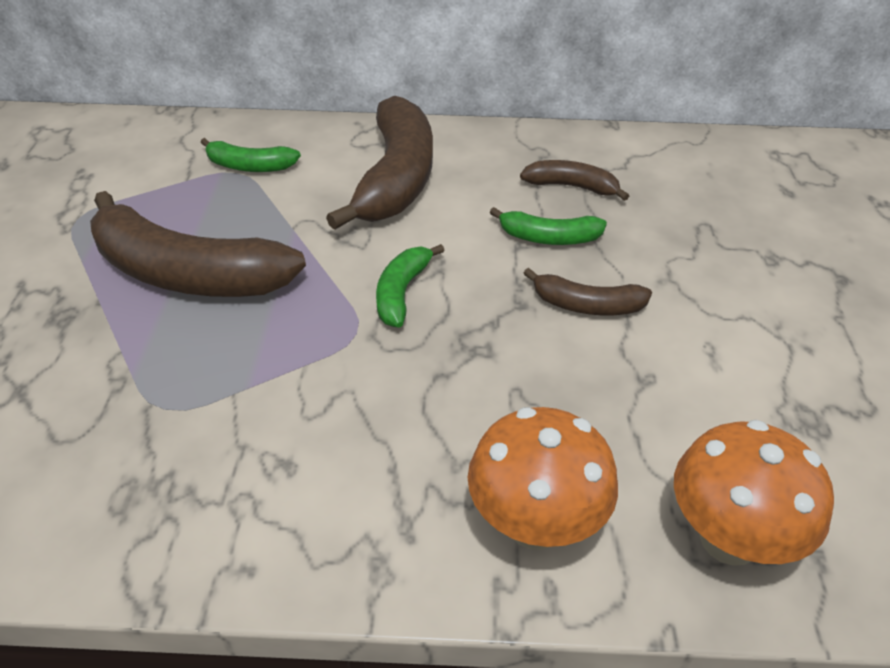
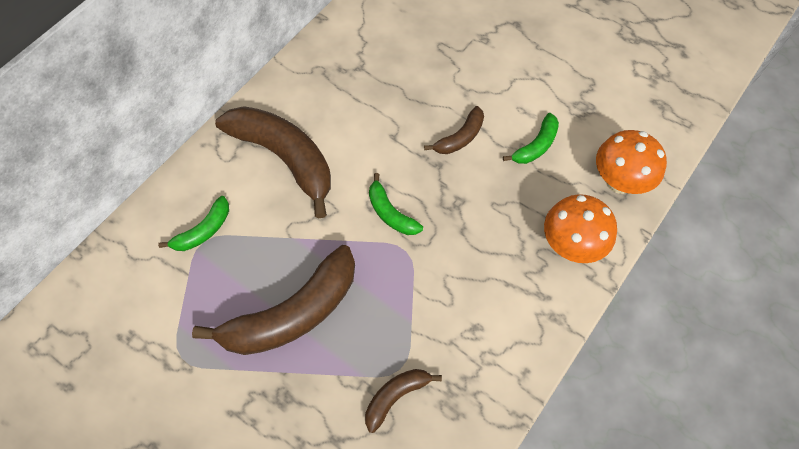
camera: 55 degrees left, 20 degrees up
green banana [490,207,607,245] -> green banana moved to [503,113,559,164]
brown banana [520,160,629,201] -> brown banana moved to [365,369,442,433]

